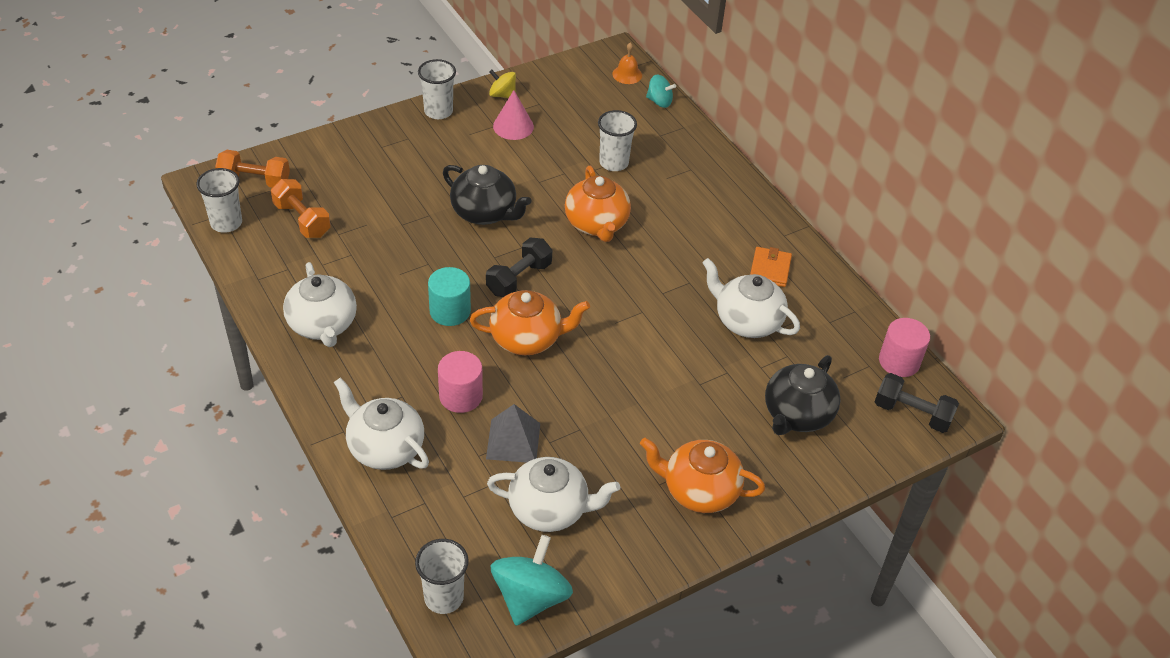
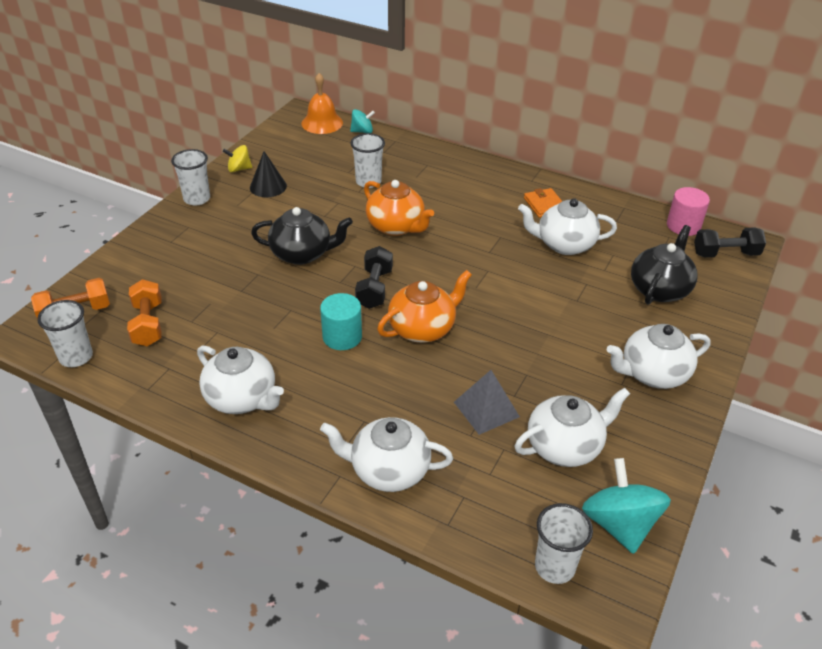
camera: 30 degrees left, 5 degrees down
orange dumbbell [271,179,331,238] -> orange dumbbell turned 60 degrees clockwise [127,279,161,346]
pink cylinder [438,351,483,413] -> none
pink cone [493,90,534,140] -> black cone [250,151,287,197]
orange bell [613,43,642,84] -> orange bell [302,73,343,134], size x1.62
orange teapot [640,438,765,513] -> white teapot [607,324,711,389]
black teapot [765,355,841,435] -> black teapot turned 150 degrees counterclockwise [631,225,698,304]

